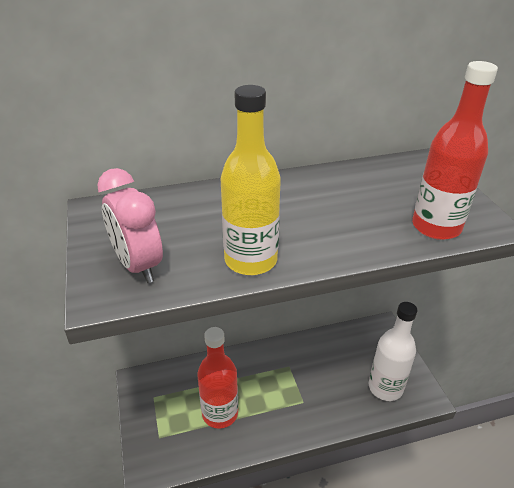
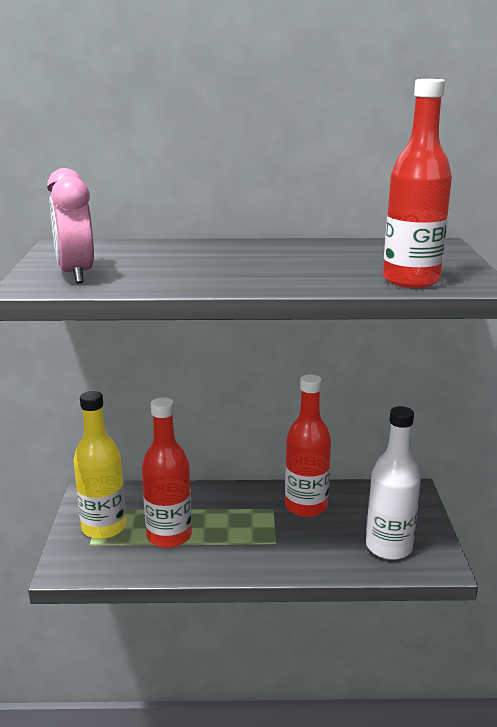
camera: 15 degrees right, 15 degrees down
yellow bottle [221,85,281,275] -> yellow bottle moved to [73,391,126,539]
none -> red bottle [285,374,331,517]

